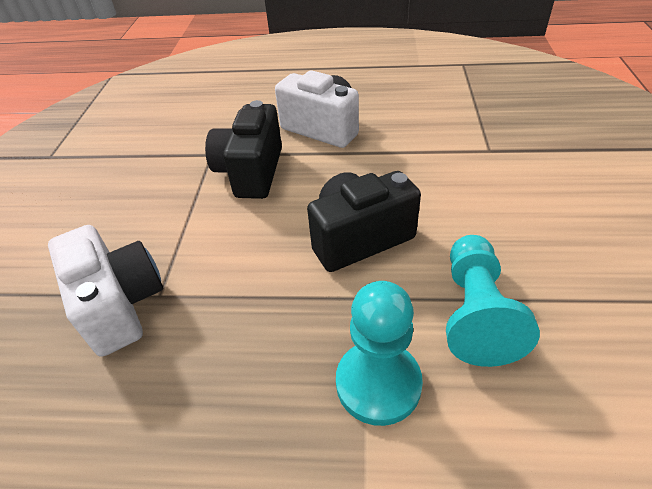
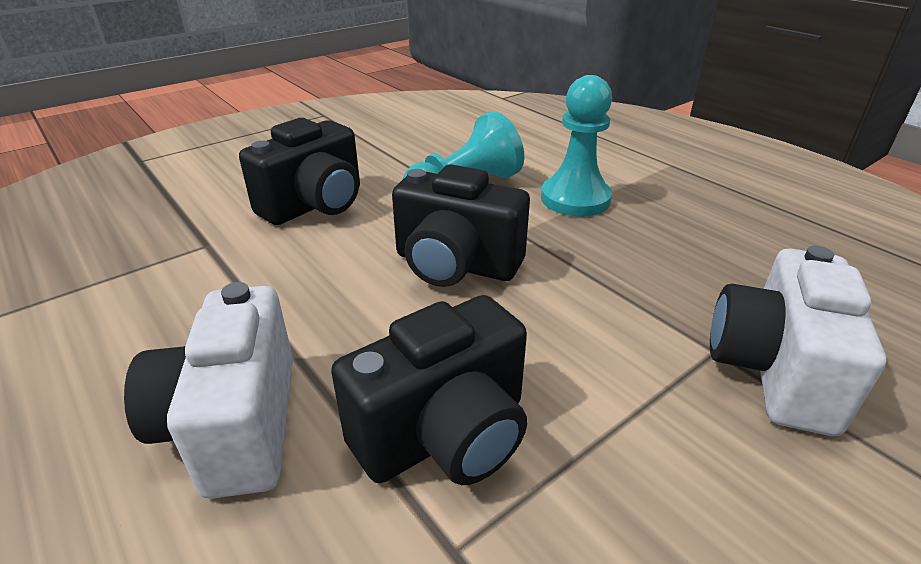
camera: 135 degrees left, 10 degrees down
none -> black camera [239,118,360,225]

